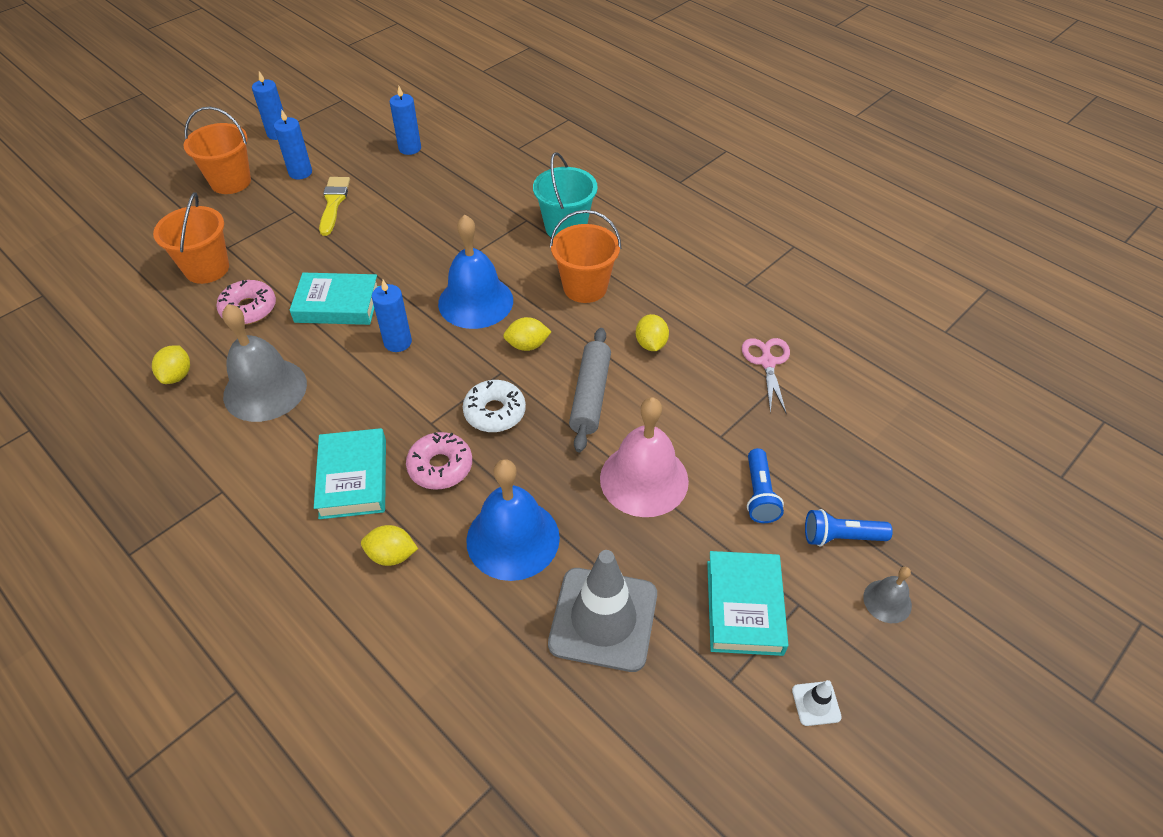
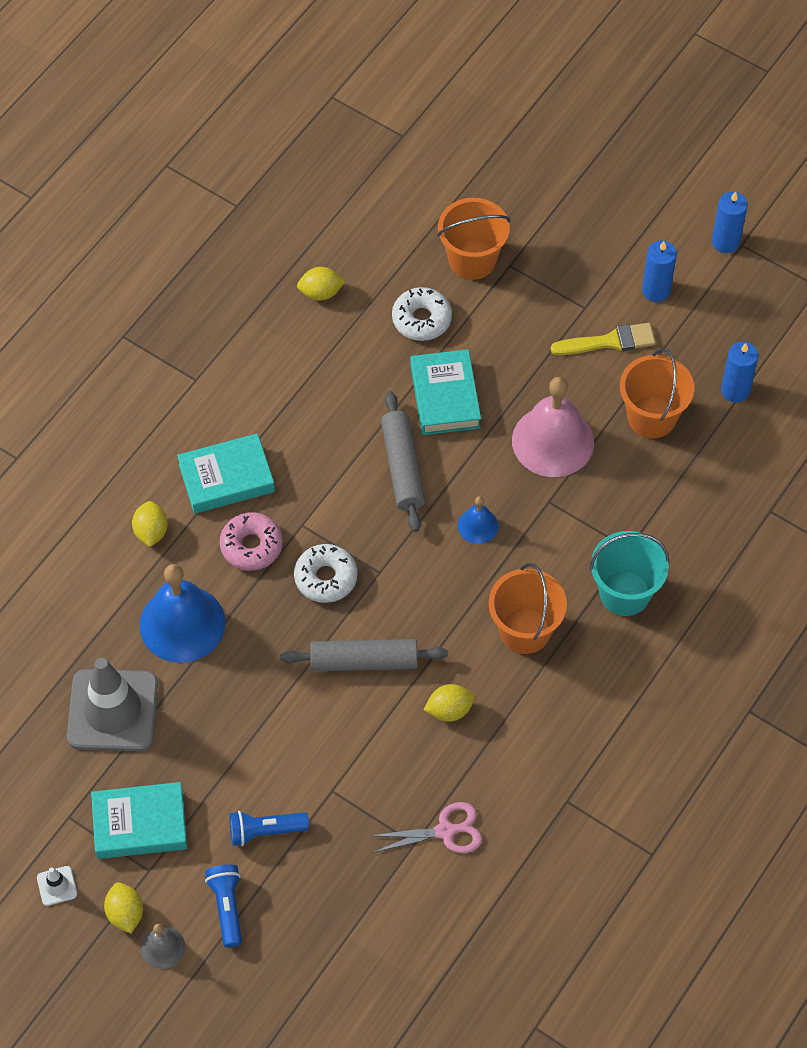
camera: 80 degrees right, 10 degrees up
orange bucket [184,107,251,194] -> orange bucket moved to [620,348,694,438]
pink donut [216,280,276,325] -> white donut [392,287,452,341]
grey bell [222,304,307,422] -> none
blue candle [372,280,412,352] -> grey rolling pin [381,391,425,532]
blue bell [438,214,513,329] -> blue bell [458,496,498,544], size x0.48
yellow lemon [503,317,551,351] -> yellow lemon moved to [104,882,143,933]
pink bell [600,397,689,517] -> pink bell moved to [512,377,594,477]

